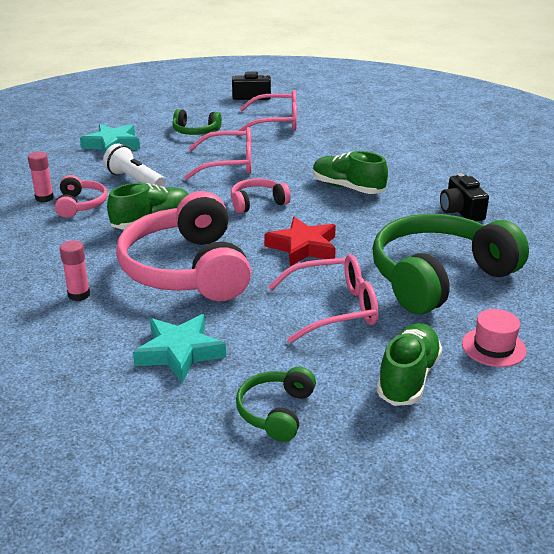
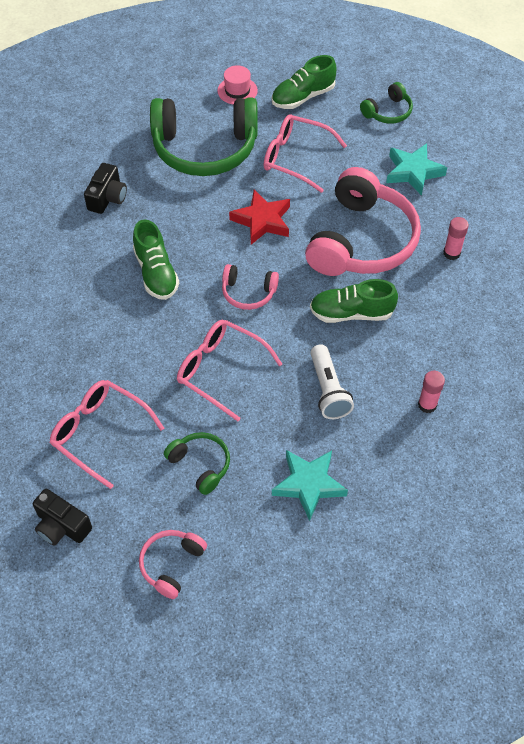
camera: 145 degrees left, 25 degrees up
pink headphones [55,175,107,218] -> pink headphones moved to [139,530,207,599]

